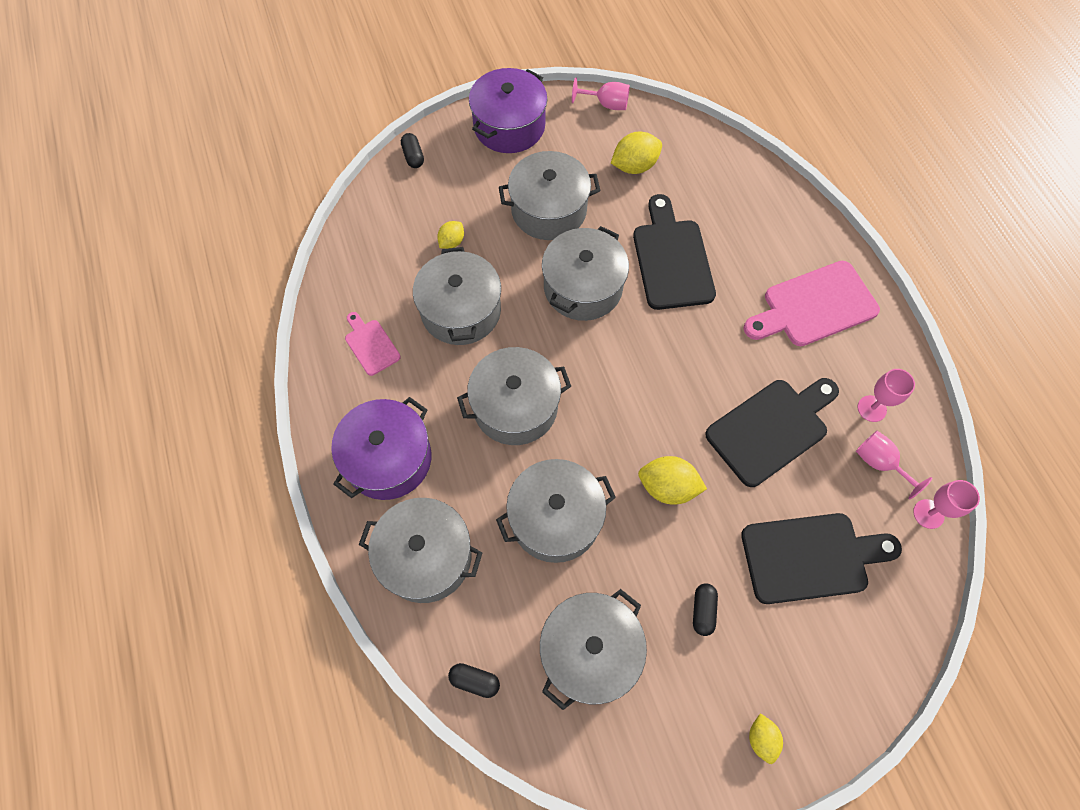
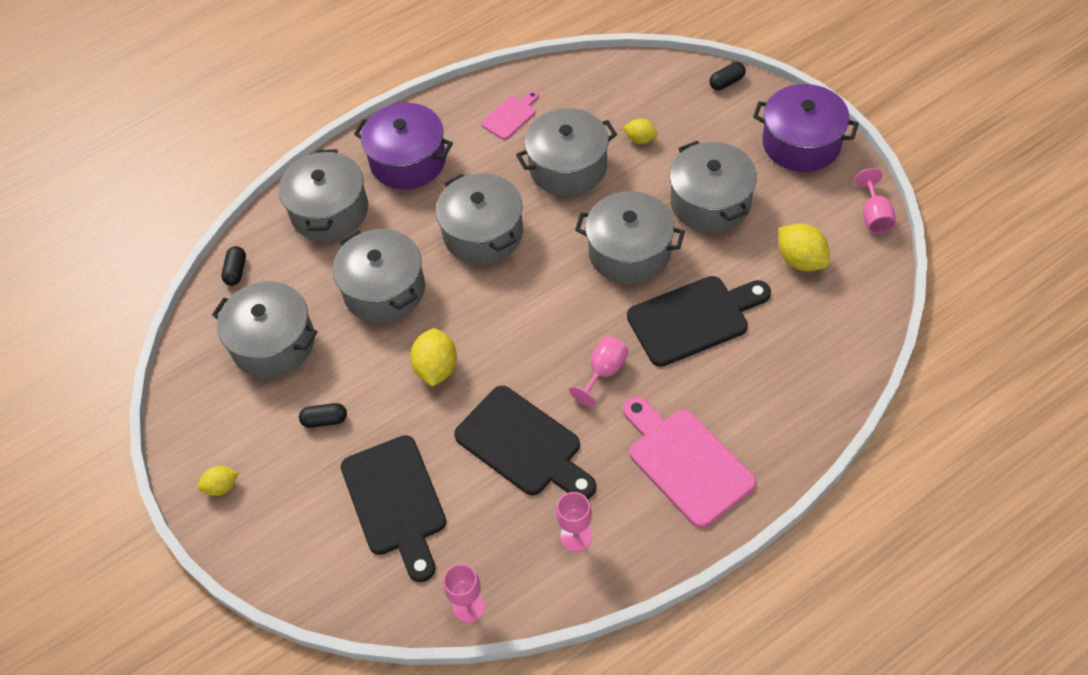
camera: 80 degrees right, 10 degrees down
pink goblet [856,431,933,499] -> pink goblet moved to [569,336,629,407]

